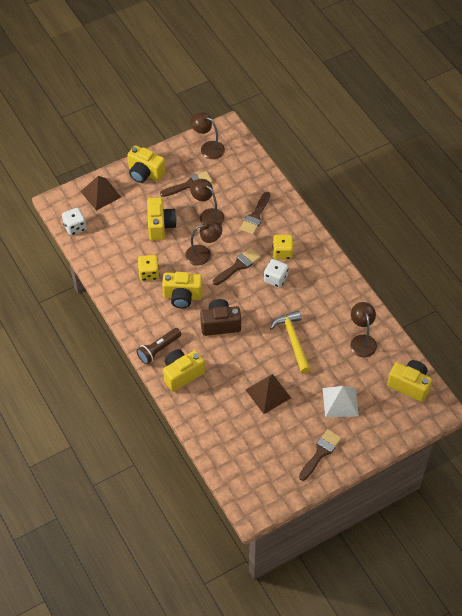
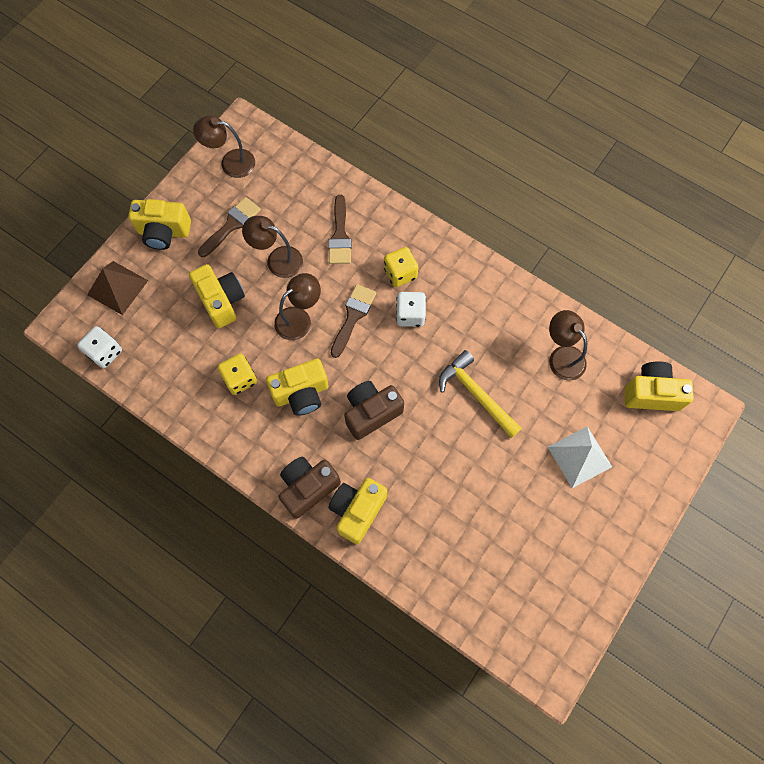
camera: 25 degrees left, 15 degrees up
brown flashlight [137,328,181,364] -> brown camera [279,457,341,519]
brown pyramid [246,374,291,414] -> none
brown brush [299,429,342,481] -> none

